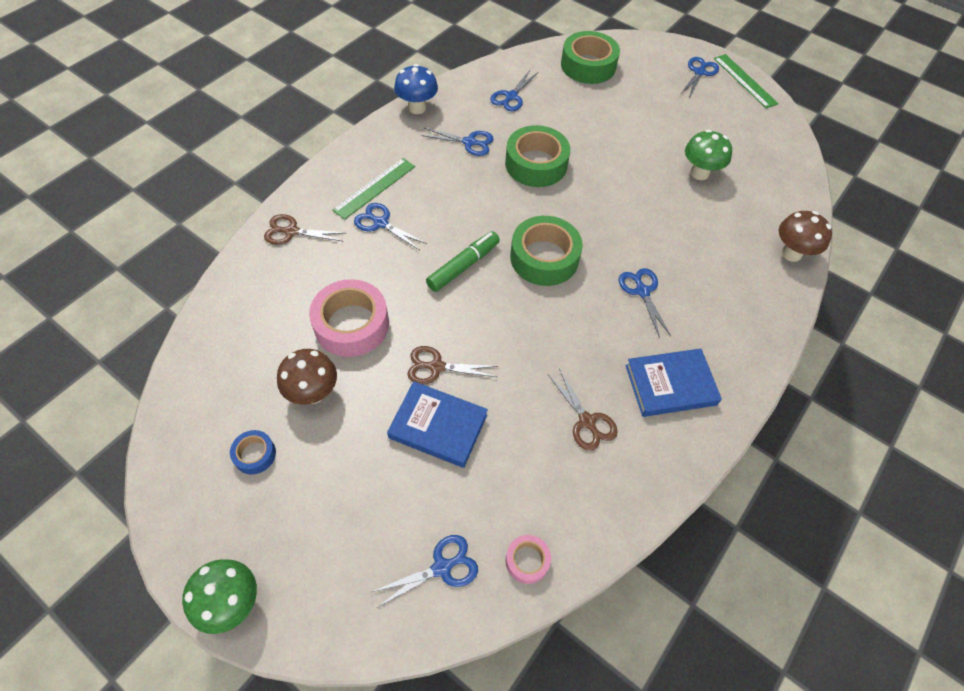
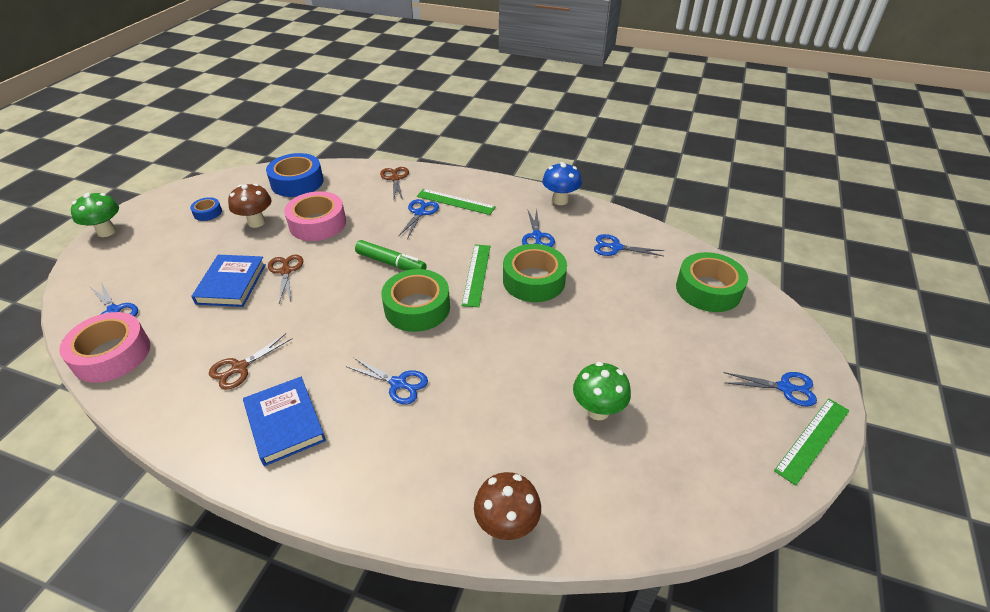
camera: 75 degrees right, 15 degrees down
pink tape [506,535,551,584] -> pink tape [59,312,150,383], size x2.04
blue scissors [619,268,671,338] -> blue scissors turned 60 degrees clockwise [346,357,428,404]
none -> blue tape [266,153,323,197]
none -> green ruler [462,245,490,307]

